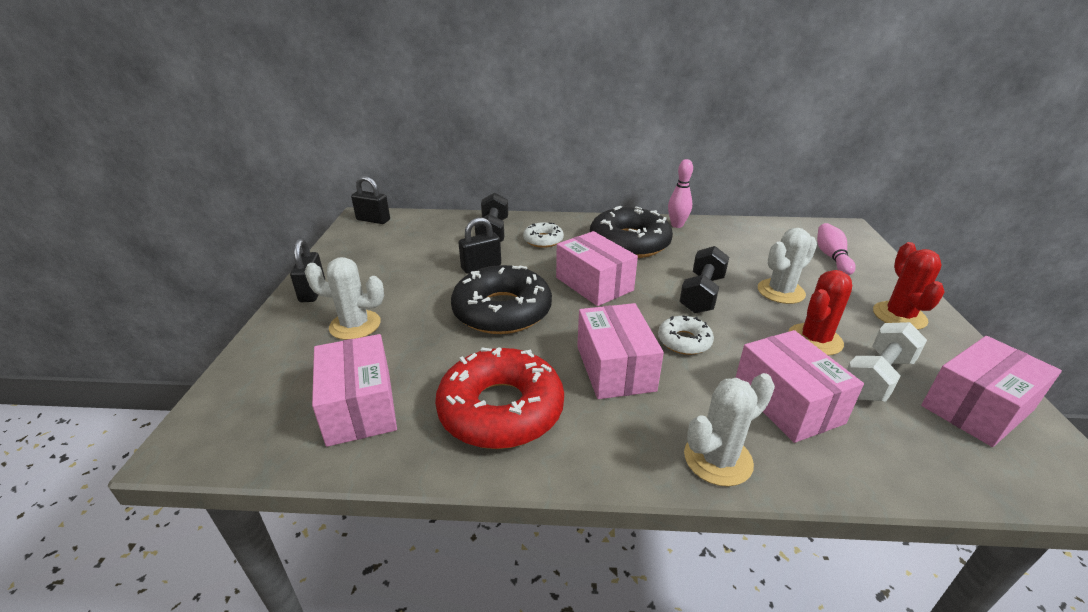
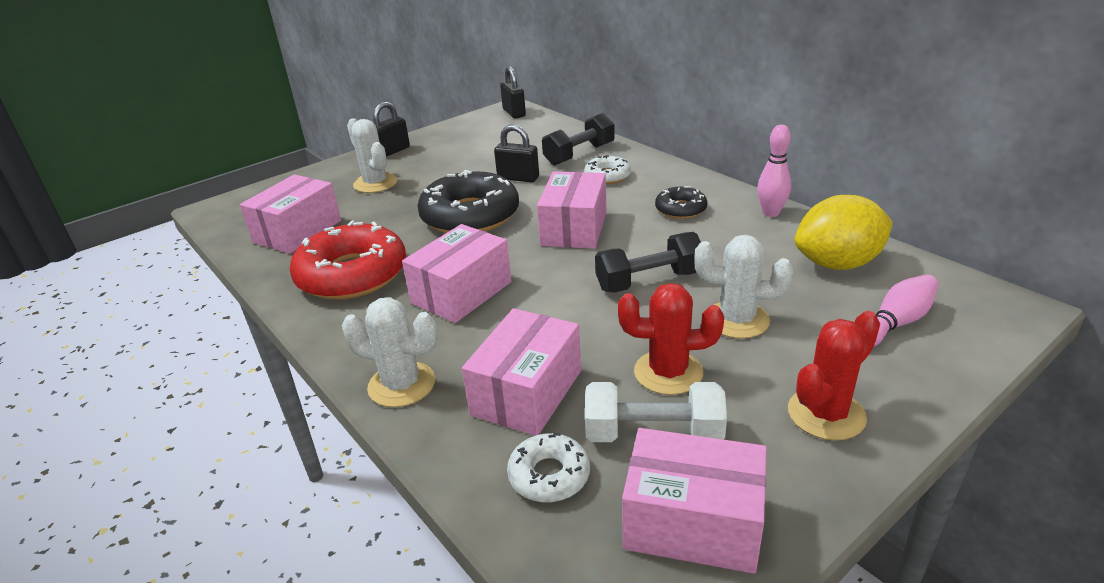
camera: 50 degrees right, 0 degrees up
black donut [590,206,673,258] -> black donut [655,186,707,219], size x0.50
white donut [658,316,714,355] -> white donut moved to [507,433,590,502]
none -> yellow lemon [794,195,893,270]

